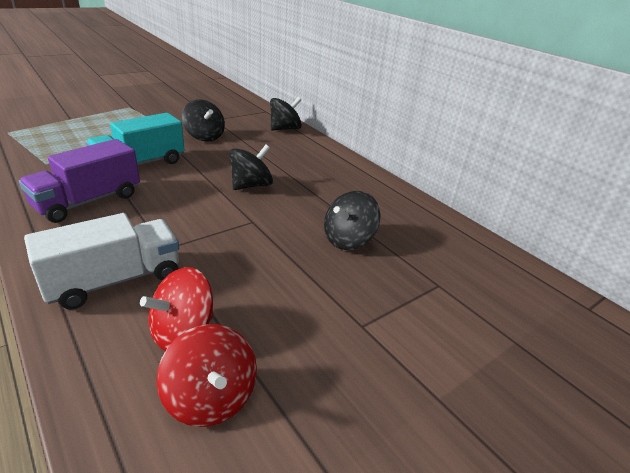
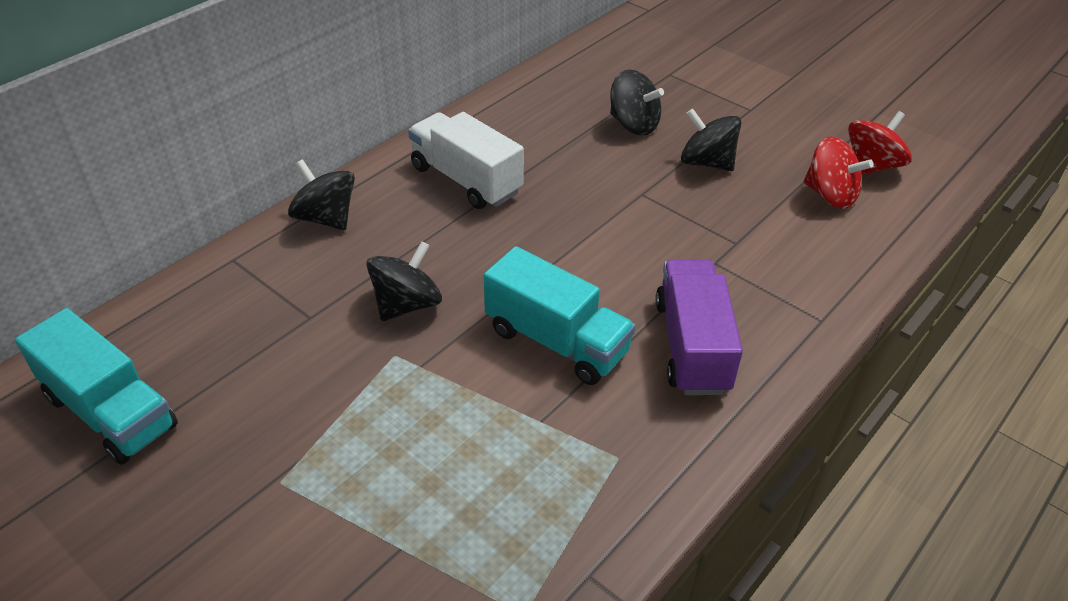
camera: 100 degrees left, 10 degrees up
purple truck [19,139,140,223] -> purple truck turned 120 degrees counterclockwise [655,260,743,395]
white truck [24,213,179,310] -> white truck moved to [408,112,524,209]
black spinning top [229,145,273,190] -> black spinning top moved to [681,108,741,171]
none -> turquoise truck [15,308,178,465]

